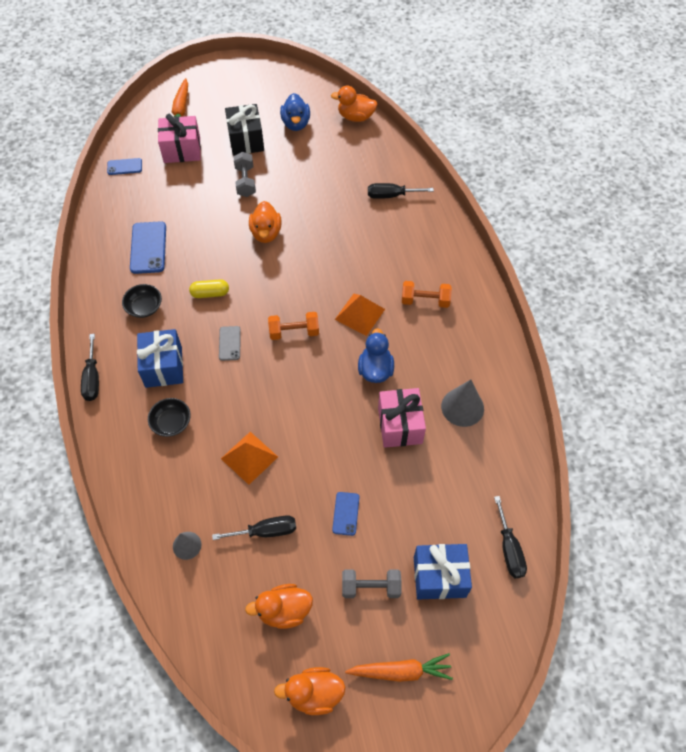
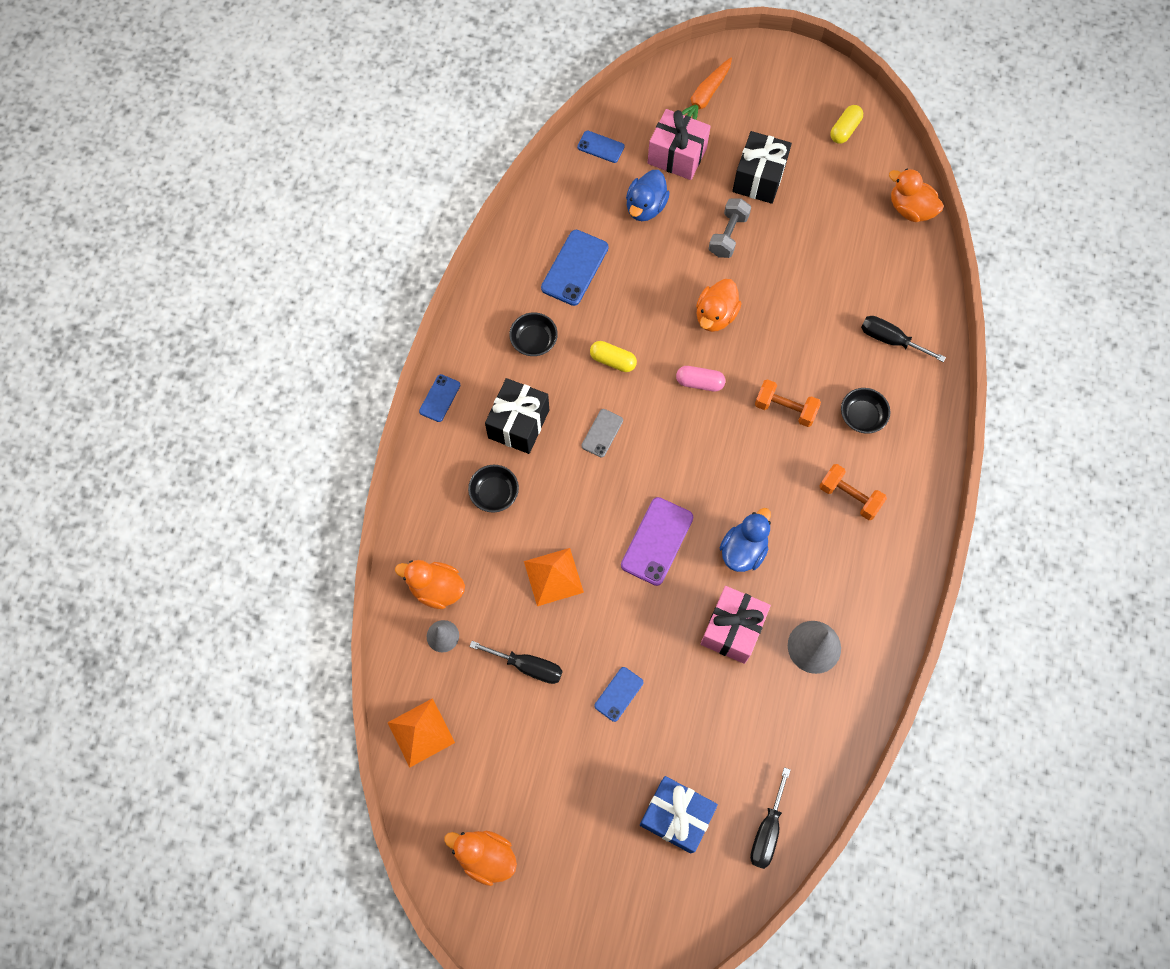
camera: 30 degrees right, 10 degrees up
black screwdriver [81,334,99,401] -> blue phone [419,374,461,422]
blue gift [137,329,183,388] -> black gift [485,378,549,454]
orange duck [245,584,313,629] -> orange duck moved to [395,560,465,609]
orange dumbbell [268,312,319,340] -> orange dumbbell moved to [755,379,821,427]
blue duck [280,93,310,131] -> blue duck moved to [626,170,670,221]
orange pyramid [335,294,385,336] -> orange pyramid moved to [387,698,455,768]
grey dumbbell [342,570,401,598] -> none
orange carrot [345,653,453,682] -> none
none -> purple phone [621,497,694,586]
none -> pink capsule [676,366,725,392]
none -> yellow capsule [830,105,863,144]
none -> black bowl [841,388,890,434]

